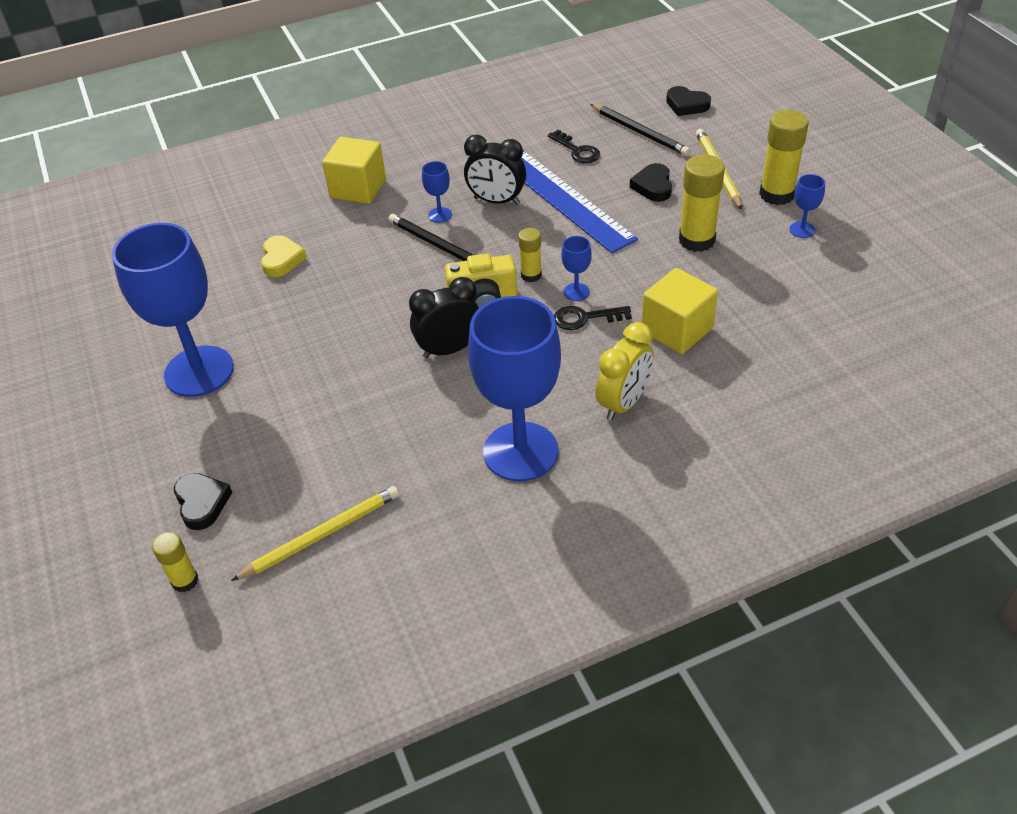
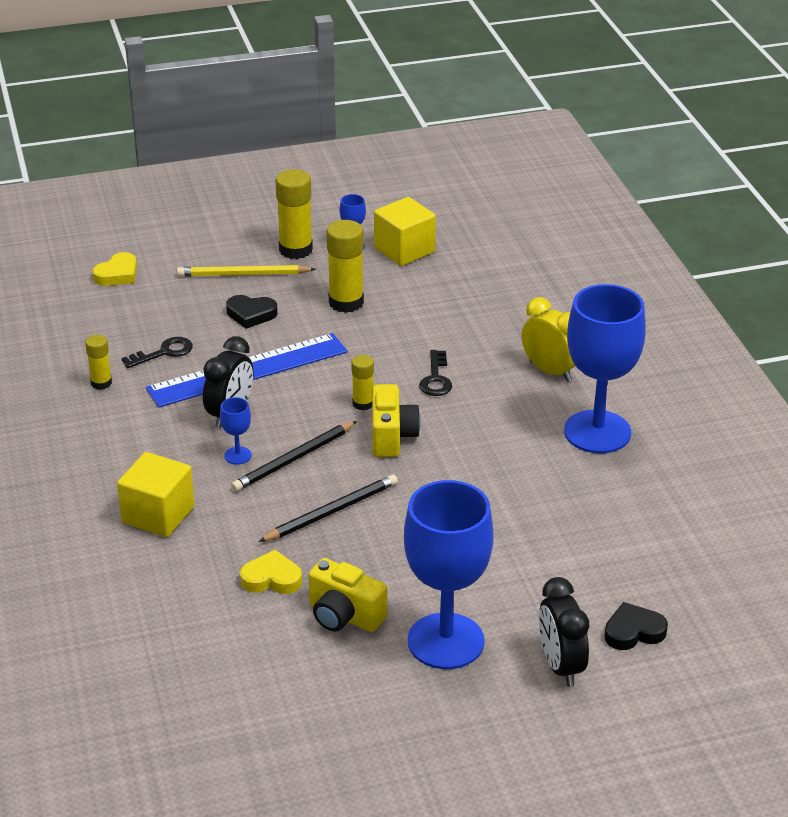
camera: 85 degrees left, 10 degrees down
yellow glue stick [152,532,199,592] -> yellow glue stick moved to [85,335,112,390]
yellow pencil [231,486,399,581] -> none
black clock [409,277,479,359] -> black clock moved to [539,577,589,687]
blue goblet [561,236,592,301] -> none
black pencil [590,104,690,156] -> black pencil moved to [258,475,398,542]
yellow cube [642,268,718,354] -> yellow cube moved to [374,197,436,266]
black heart [666,86,711,116] -> yellow heart [92,252,137,286]
none -> yellow camera [308,558,387,632]

